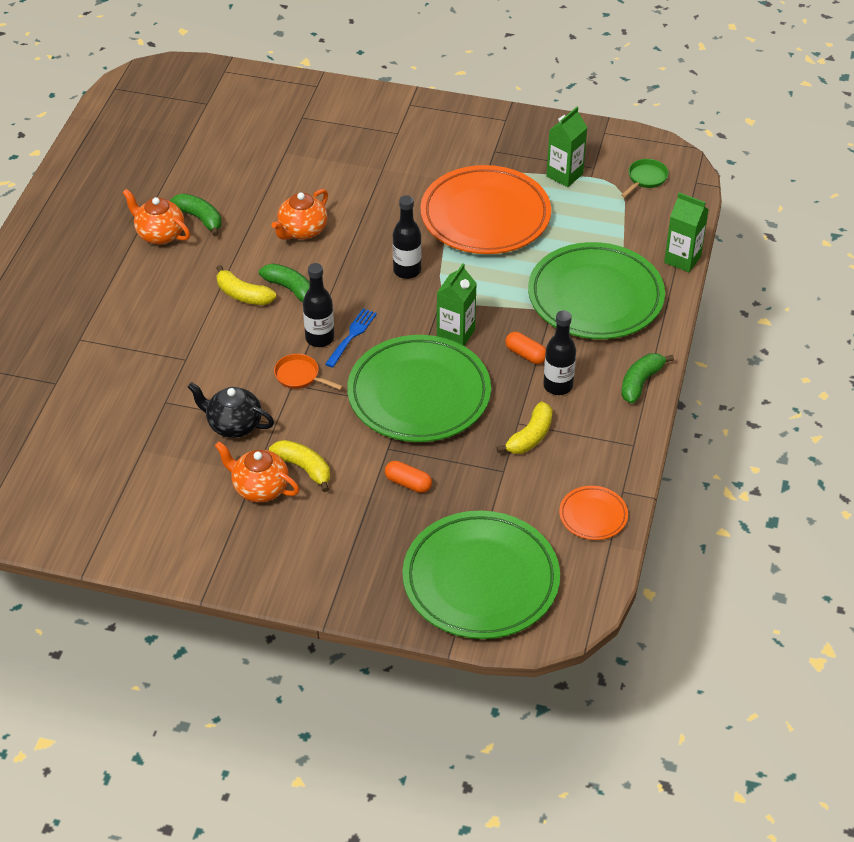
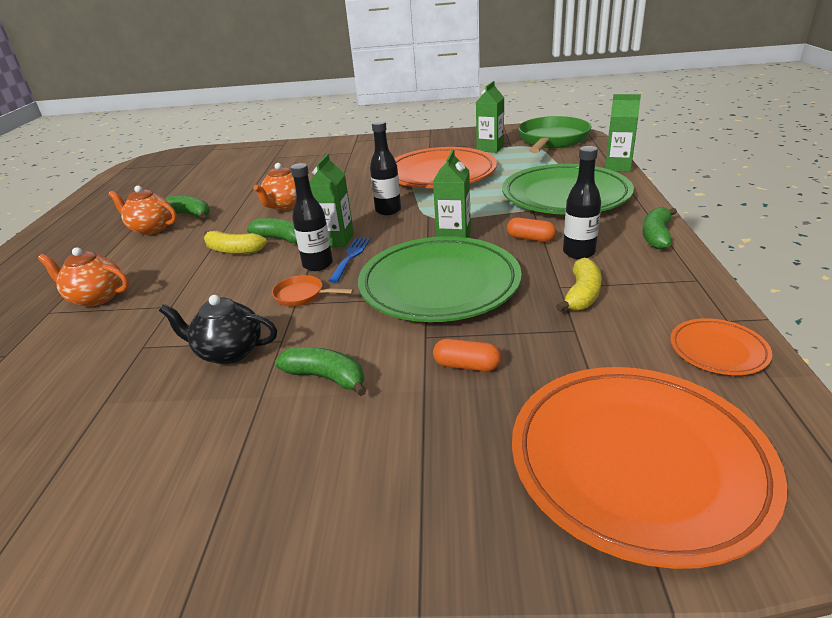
camera: 10 degrees left, 15 degrees down
orange teapot [215,441,299,502] -> orange teapot moved to [38,247,129,307]
yellow banana [269,440,330,492] -> green banana [275,347,367,396]
green plate [402,511,560,639] -> orange plate [512,367,787,569]
green pan [621,159,669,197] -> green pan [518,116,592,153], size x2.26
none -> green carton [309,154,354,247]

